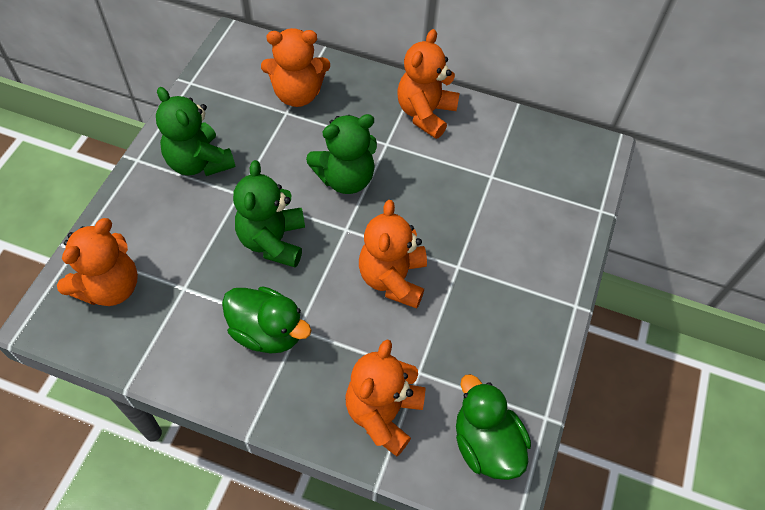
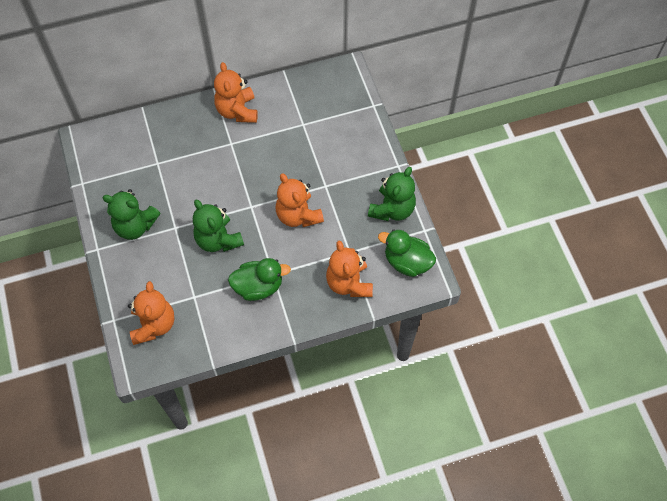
camera: 35 degrees left, 5 degrees up
orange teddy bear [261,28,330,107] -> none
green teddy bear [306,114,377,194] -> green teddy bear moved to [368,167,416,221]

